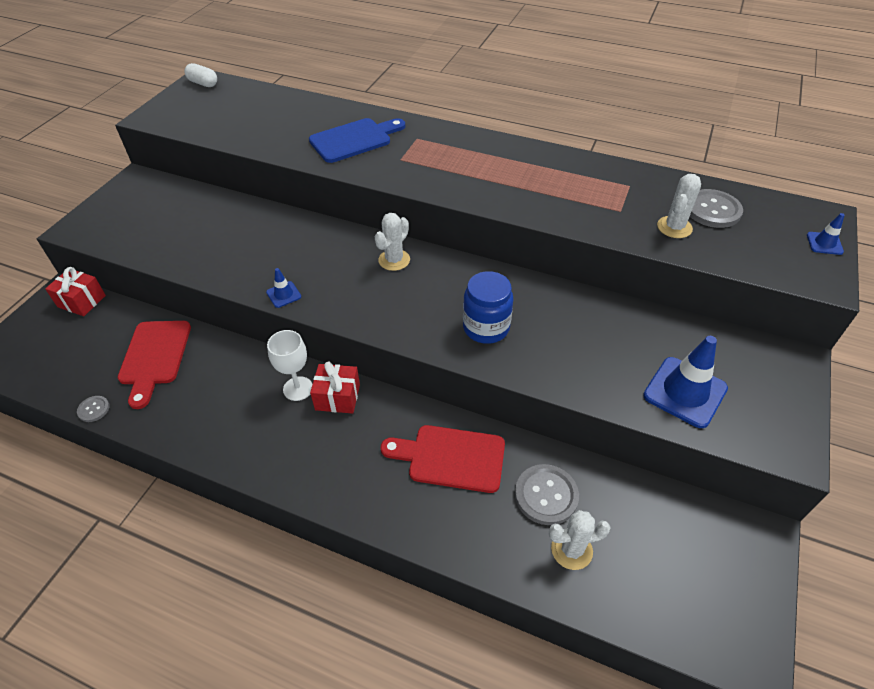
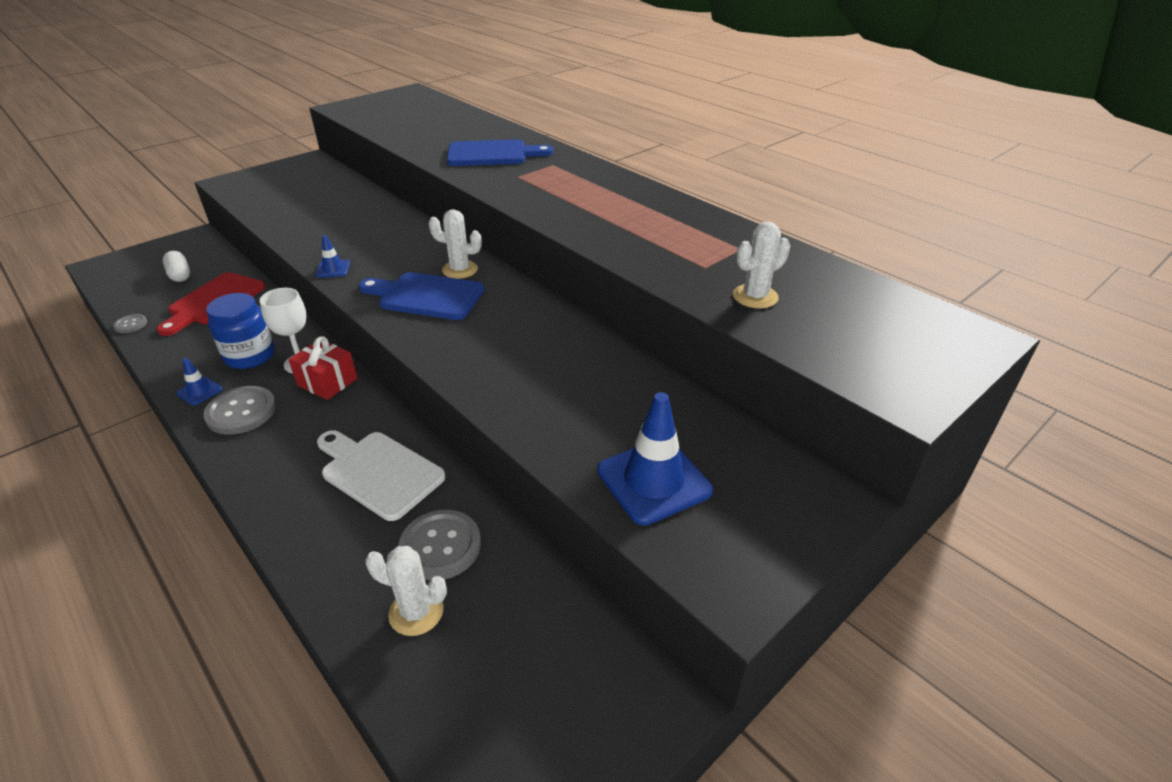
camera: 25 degrees right, 10 degrees down
red gift [45,267,106,316] -> none
white capsule [185,63,217,87] -> white capsule moved to [163,251,190,282]
white cactus [375,213,410,271] -> white cactus turned 45 degrees clockwise [428,209,482,279]
red cutting board [381,425,505,493] -> white cutting board [317,430,446,521]
blue jar [463,271,513,344] -> blue jar moved to [206,293,275,369]
grey button [690,189,743,228] -> grey button moved to [204,386,276,435]
blue traffic cone [807,213,844,255] -> blue traffic cone moved to [176,358,222,405]
none -> blue cutting board [359,272,485,320]

